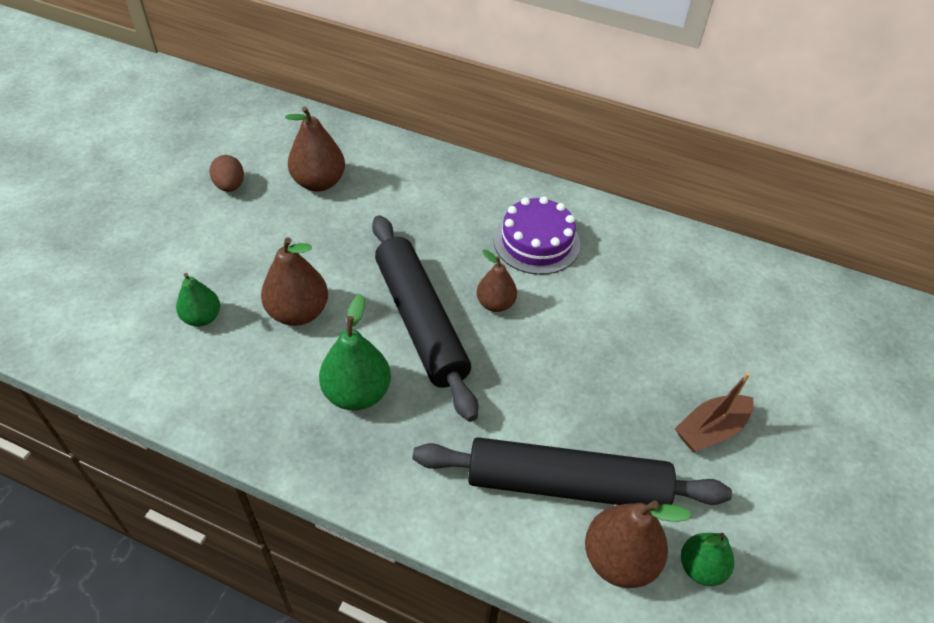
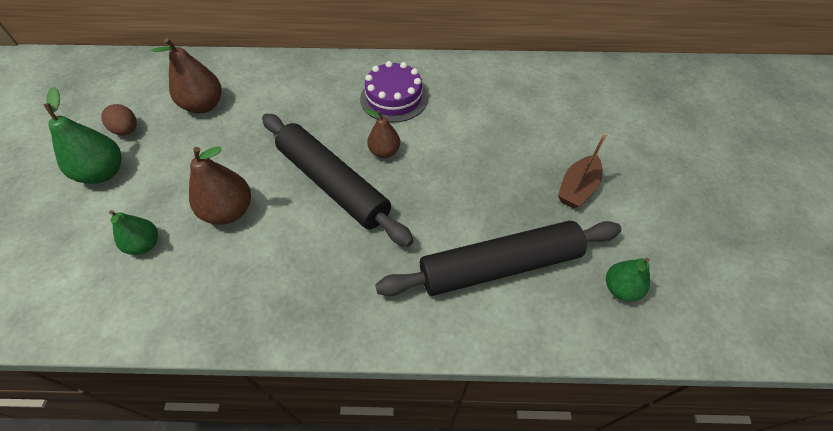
camera: 20 degrees left, 5 degrees up
green pear [319,294,391,410] -> green pear moved to [43,87,122,184]
brown pear [585,500,691,588] -> none

